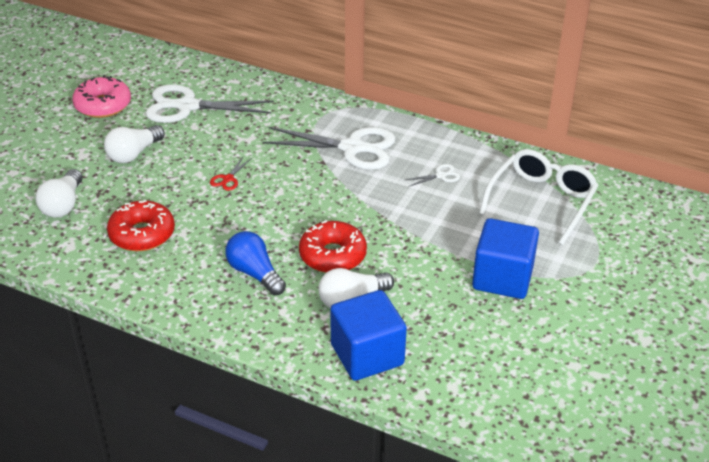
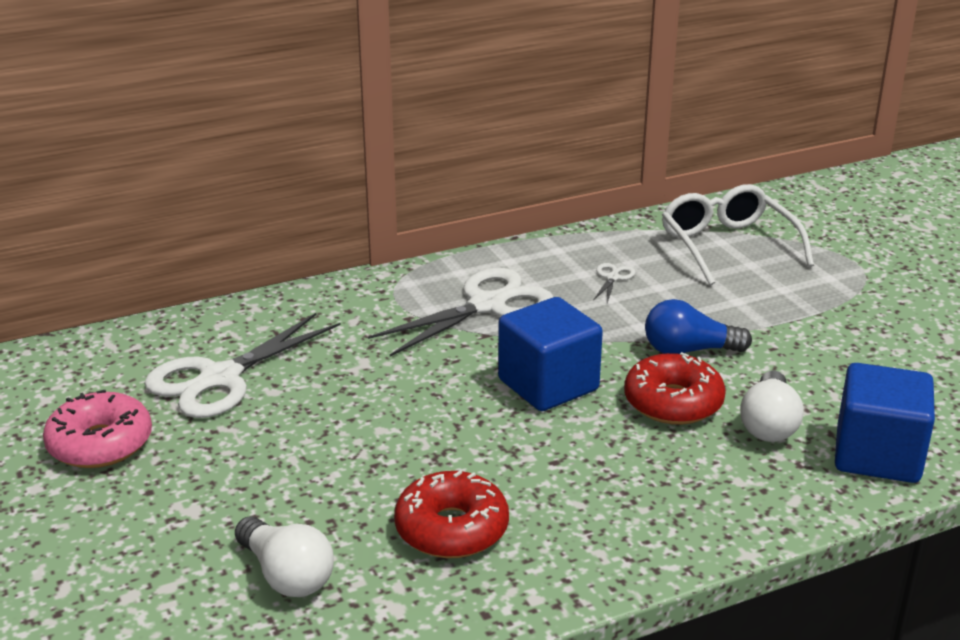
camera: 50 degrees left, 10 degrees down
white light bulb [104,125,165,163] -> none
red scissors [210,157,252,191] -> none
blue light bulb [225,231,286,295] -> blue light bulb moved to [645,299,752,354]
blue cube [472,218,539,299] -> blue cube moved to [498,297,603,411]

